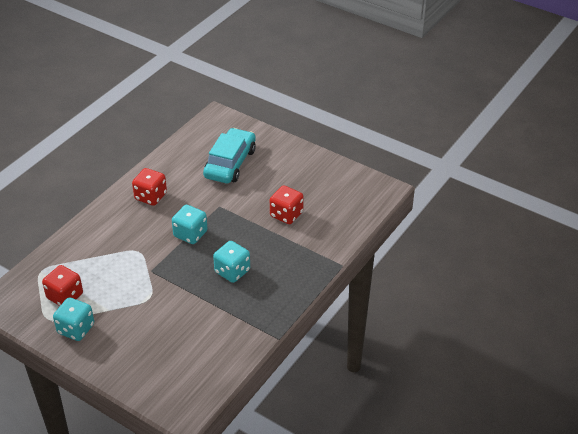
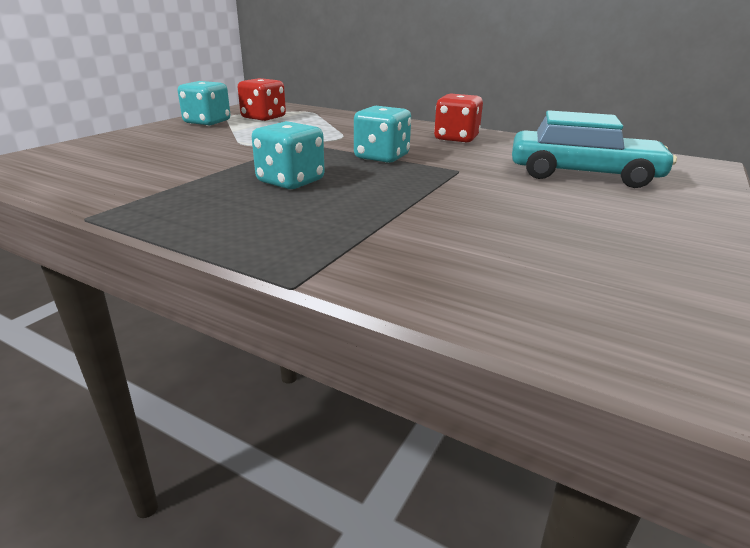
camera: 85 degrees right, 15 degrees down
red dice [270,185,304,224] -> none

